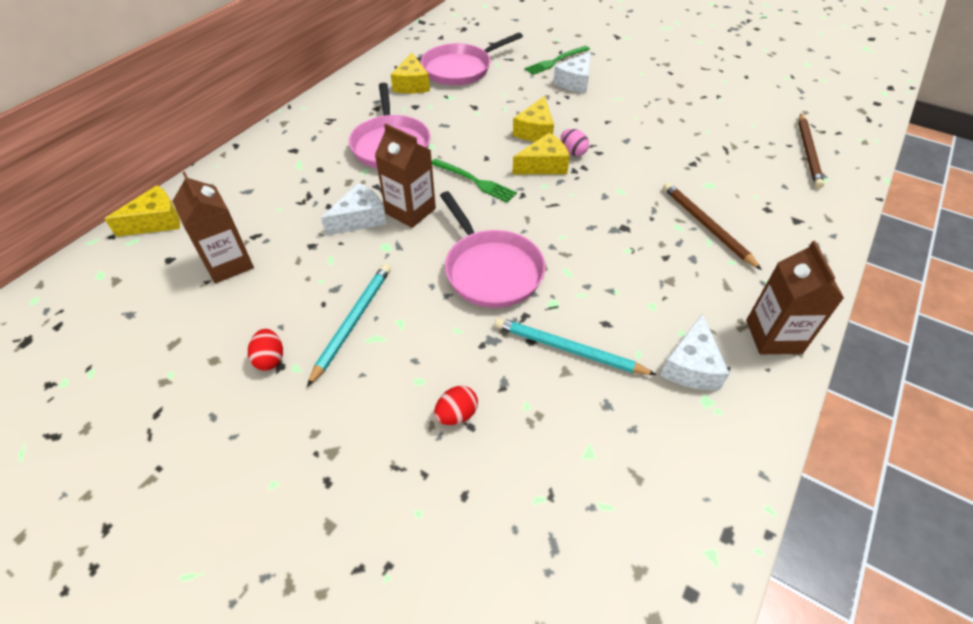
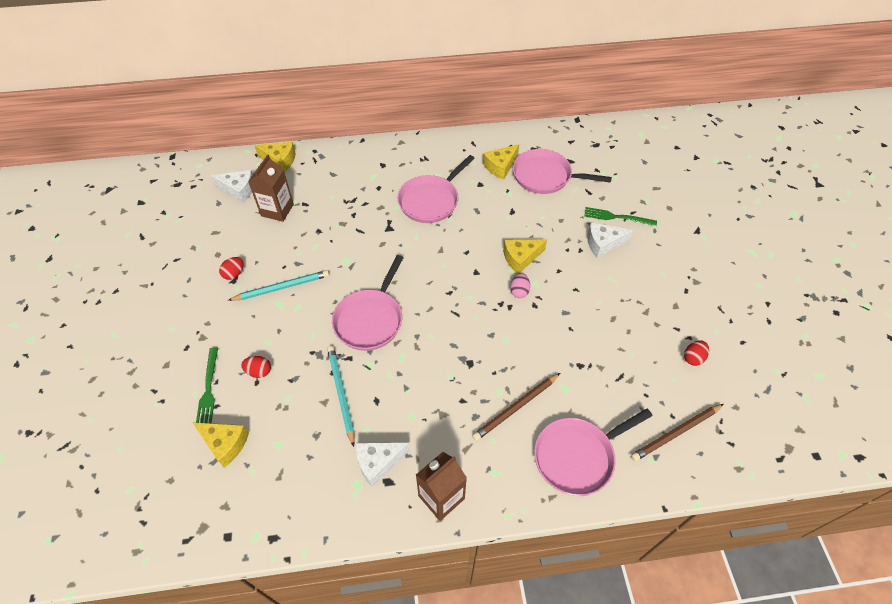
camera: 50 degrees right, 5 degrees up
white cheese [321,183,386,235] -> white cheese moved to [211,170,253,203]
brown carton [375,124,436,228] -> none
green fork [432,158,517,203] -> green fork moved to [196,347,218,423]
yellow cheese [512,133,570,174] -> yellow cheese moved to [192,422,249,468]
brown pencil [663,182,762,270] -> brown pencil turned 150 degrees counterclockwise [472,373,560,441]
none -> pink pan [534,408,652,496]
none -> red egg [684,340,709,366]

